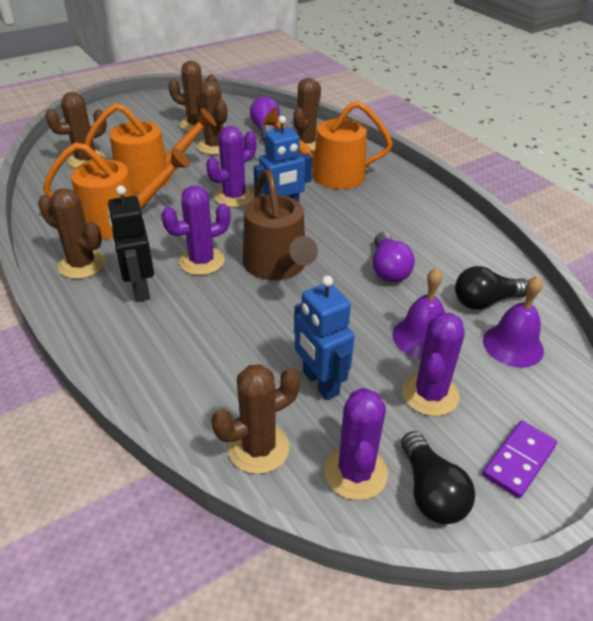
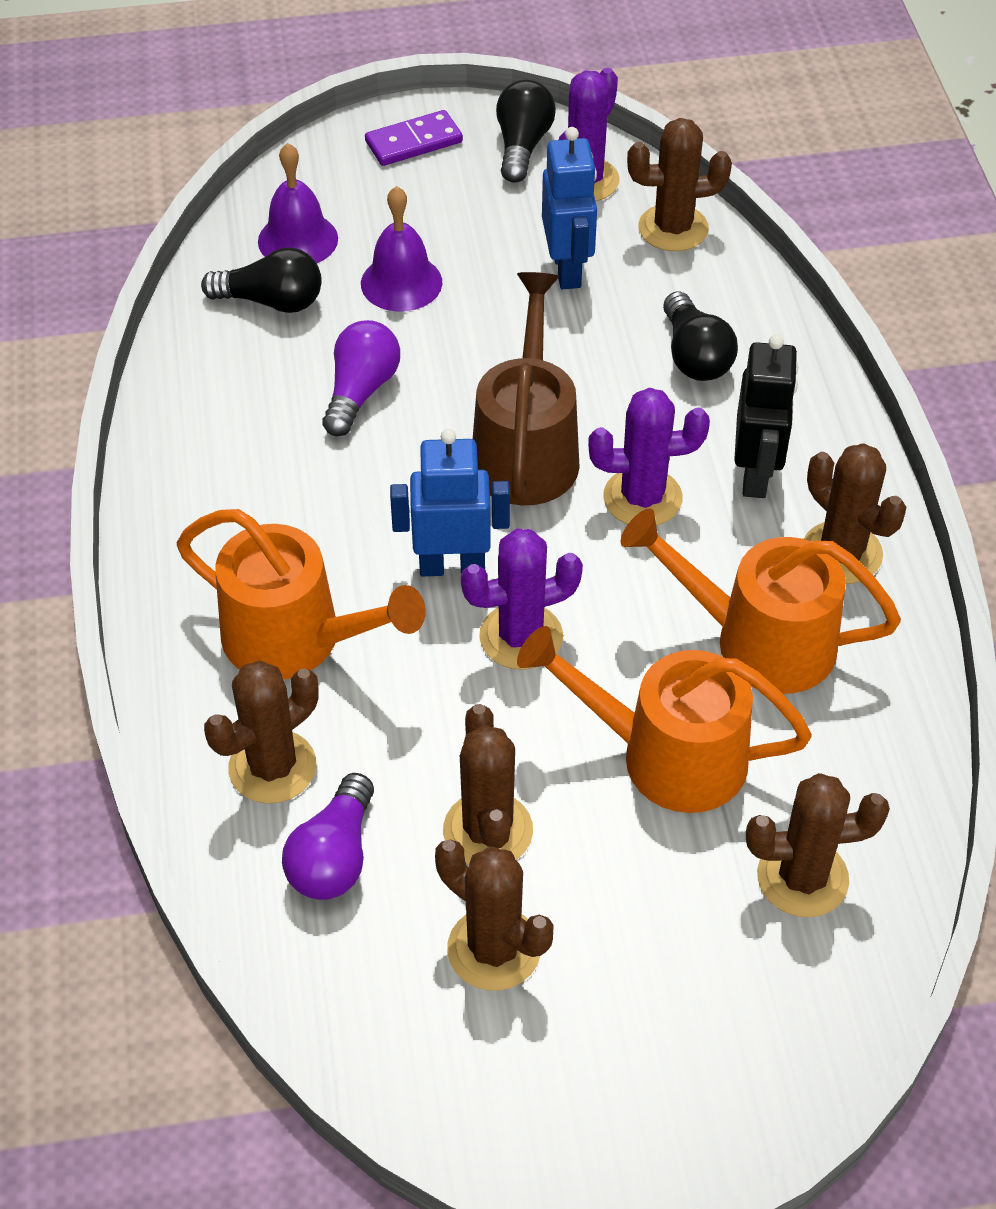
camera: 155 degrees left, 10 degrees up
purple cactus [402,313,465,416] -> none
none -> black light bulb [663,292,738,381]

